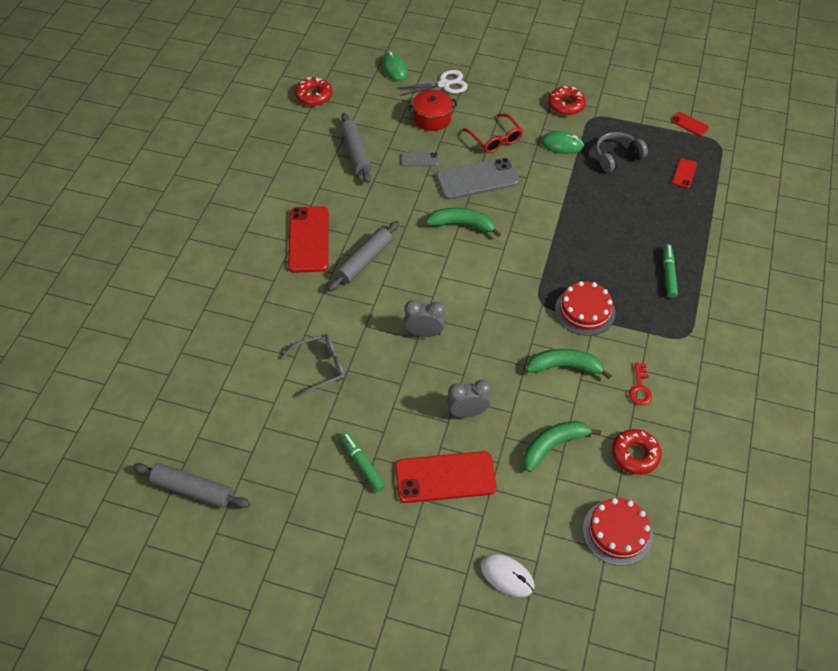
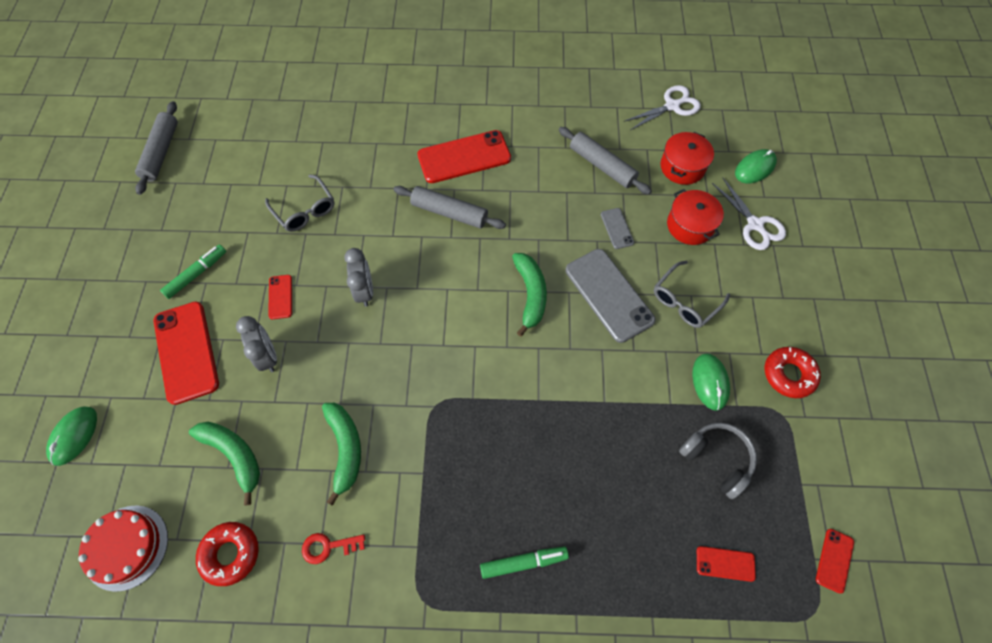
camera: 75 degrees right, 10 degrees up
red donut [295,77,332,106] -> white scissors [623,85,701,130]
grey rolling pin [340,113,372,183] -> grey rolling pin turned 75 degrees clockwise [559,127,651,194]
red glasses [463,114,523,153] -> grey glasses [654,261,730,328]
white mouse [481,554,535,597] -> green mouse [46,406,97,466]
red cake [555,281,615,336] -> none
none -> red phone [268,275,292,319]
none -> red pot [660,132,714,185]

